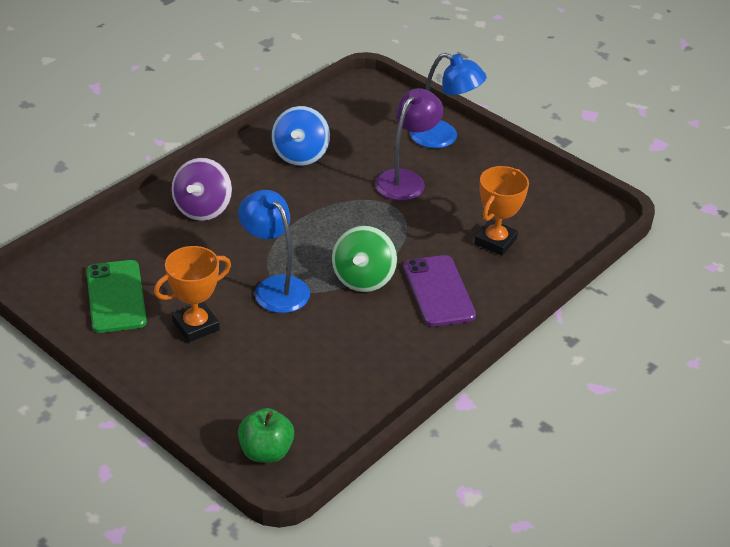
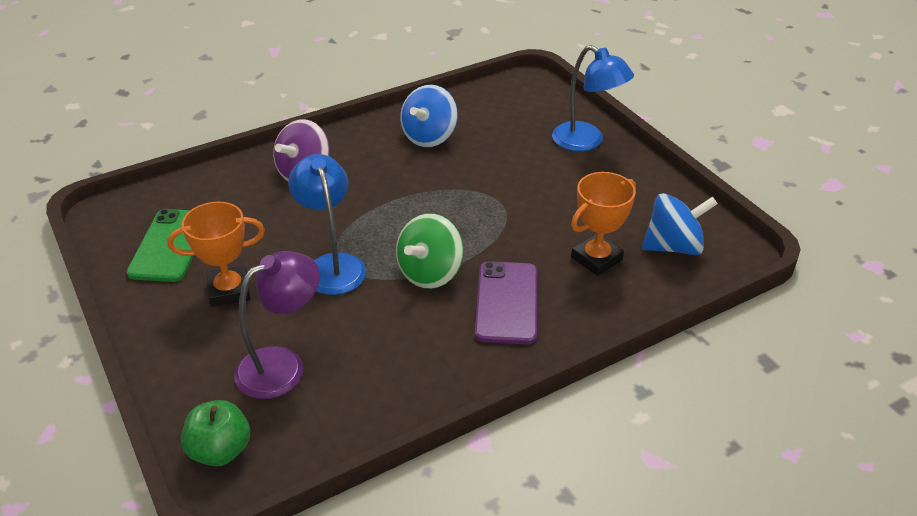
camera: 20 degrees right, 0 degrees up
purple lamp [375,88,443,201] -> purple lamp moved to [234,251,320,399]
none -> blue spinning top [642,193,718,255]

